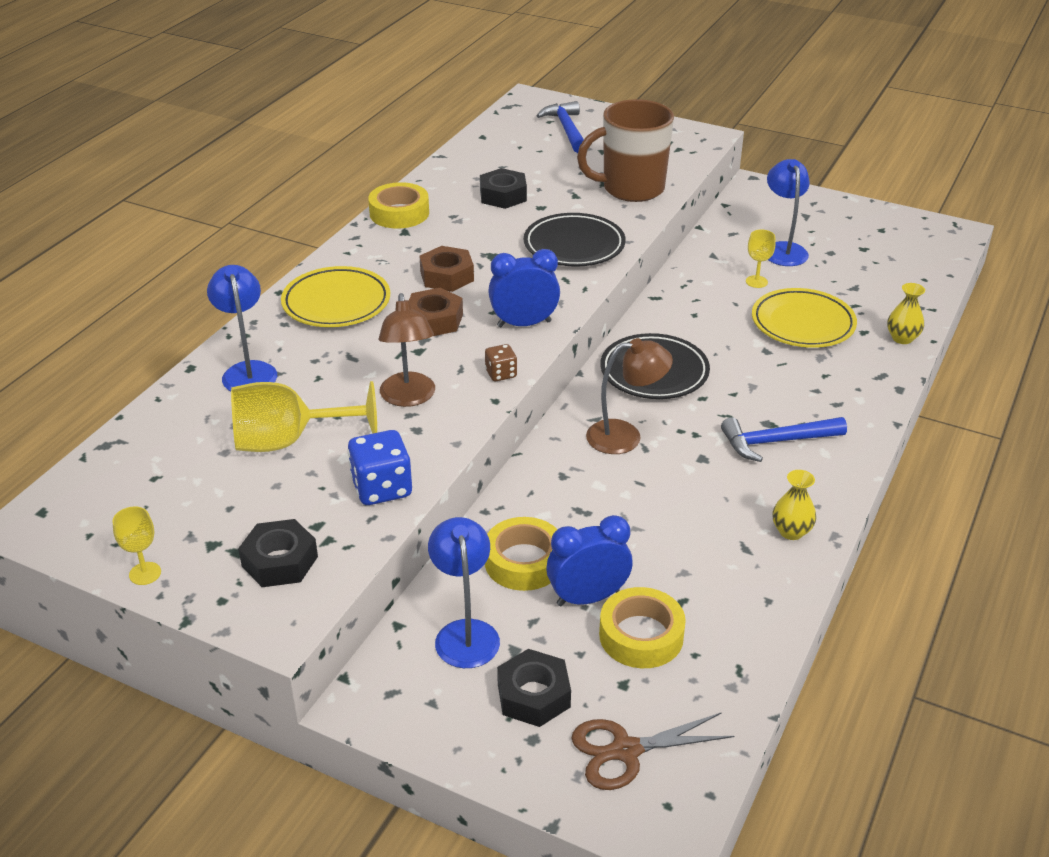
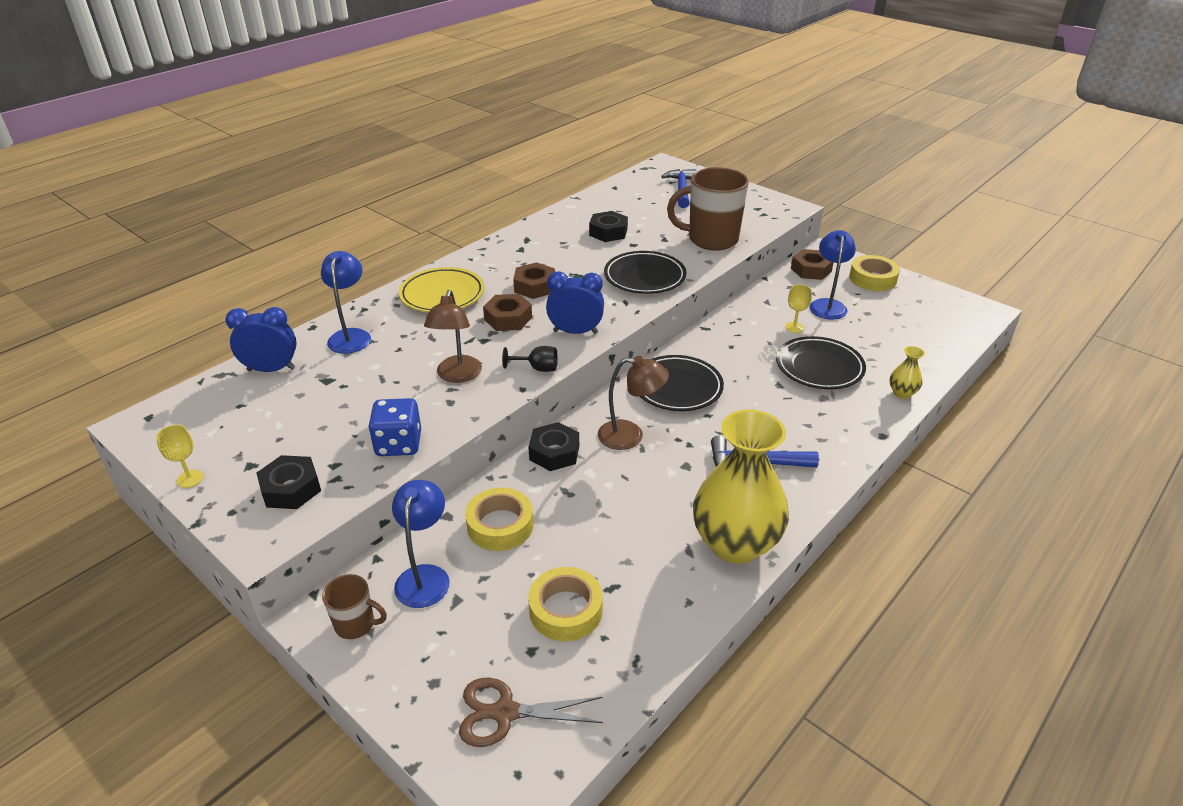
camera: 15 degrees right, 0 degrees up
yellow goblet [231,381,377,452] -> none
yellow tape [368,182,429,229] -> yellow tape moved to [849,255,900,291]
brown dice [485,344,517,381] -> black goblet [502,346,557,372]
black nut [497,649,571,727] -> black nut moved to [528,422,579,471]
blue clock [546,515,633,606] -> blue clock moved to [225,307,297,372]
yellow plate [752,288,857,348] -> black plate [776,336,866,389]
yellow vase [772,470,816,540] -> yellow vase [693,409,789,564], size x2.43
none -> brown mug [322,574,387,639]
none -> brown nut [791,249,833,280]

